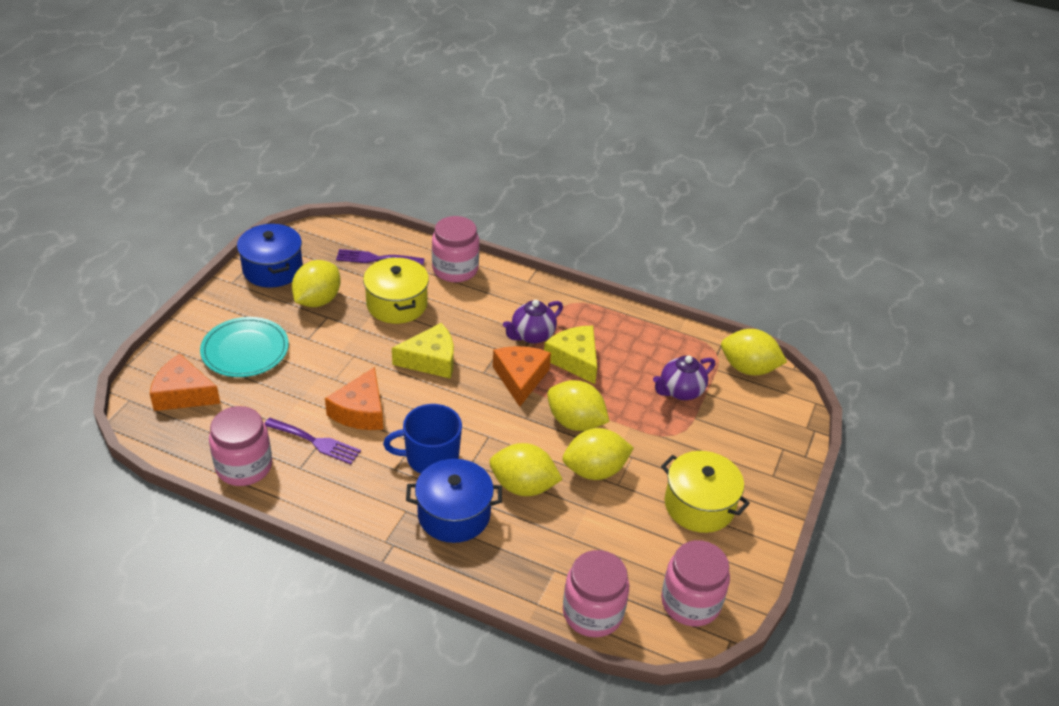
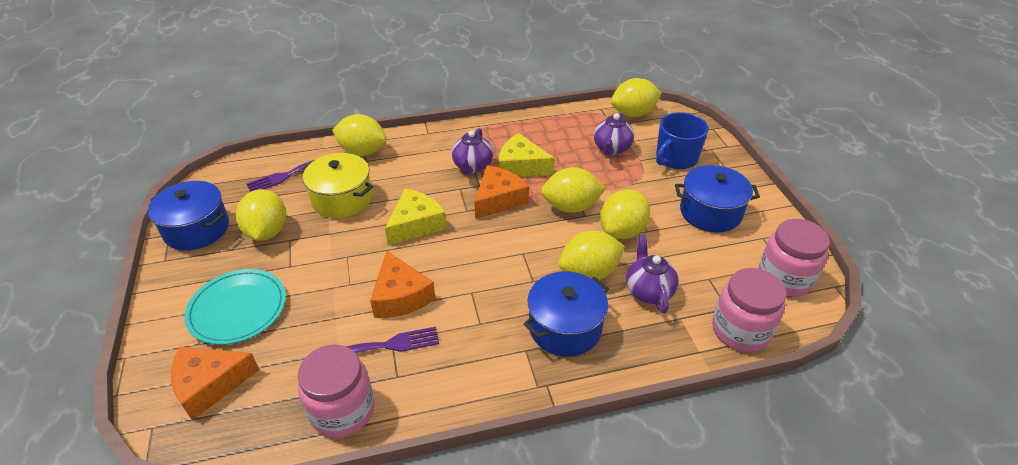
camera: 35 degrees left, 0 degrees up
blue mug [383,404,462,474] -> blue mug moved to [656,112,708,169]
pink jar [432,216,479,282] -> yellow lemon [332,114,387,156]
orange cheese [493,346,551,407] -> orange cheese turned 75 degrees clockwise [474,165,529,219]
yellow pot [661,451,750,533] -> blue pot [675,165,760,232]
none -> purple teapot [626,234,678,313]

